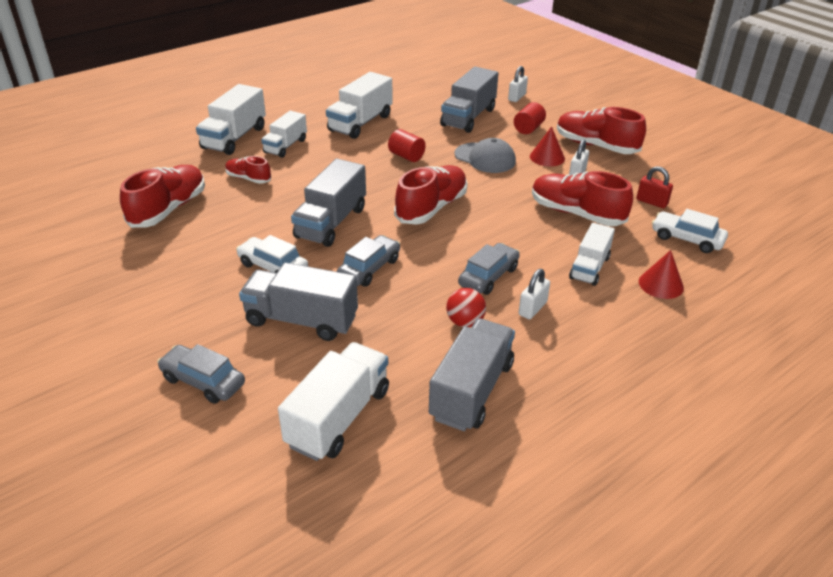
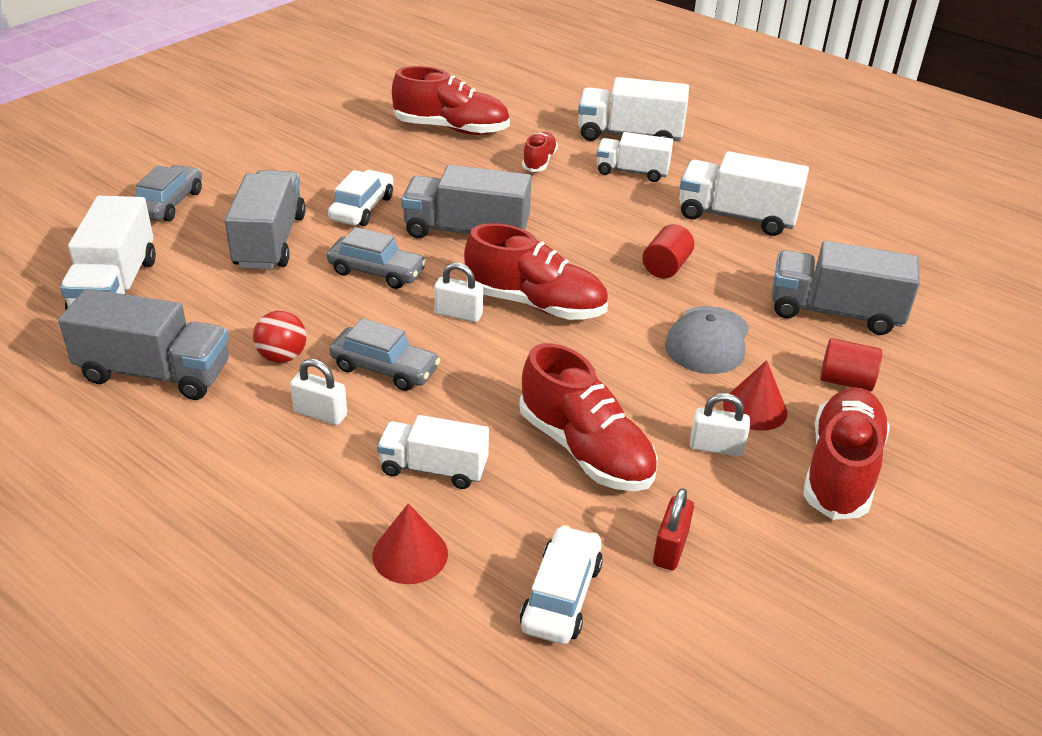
camera: 75 degrees right, 0 degrees up
white truck [278,342,389,461] -> white truck turned 75 degrees clockwise [60,196,156,311]
white padlock [508,66,528,102] -> white padlock moved to [434,262,483,322]
red shoe [532,171,633,226] -> red shoe turned 120 degrees clockwise [520,343,658,491]

